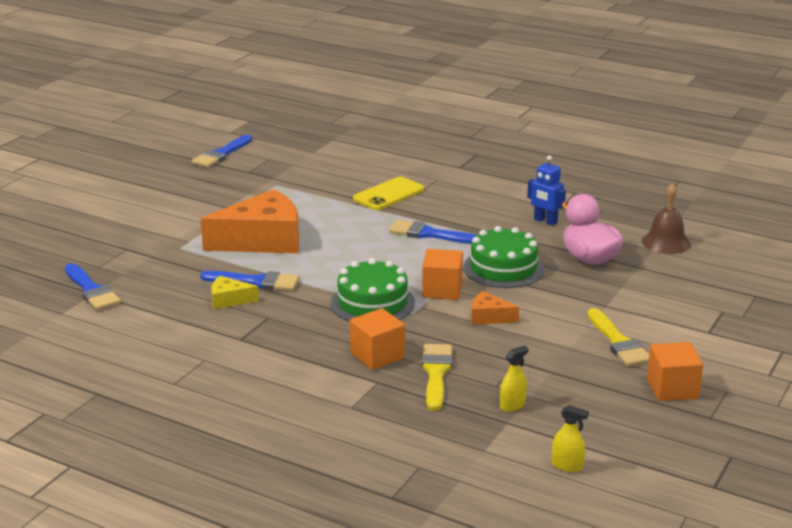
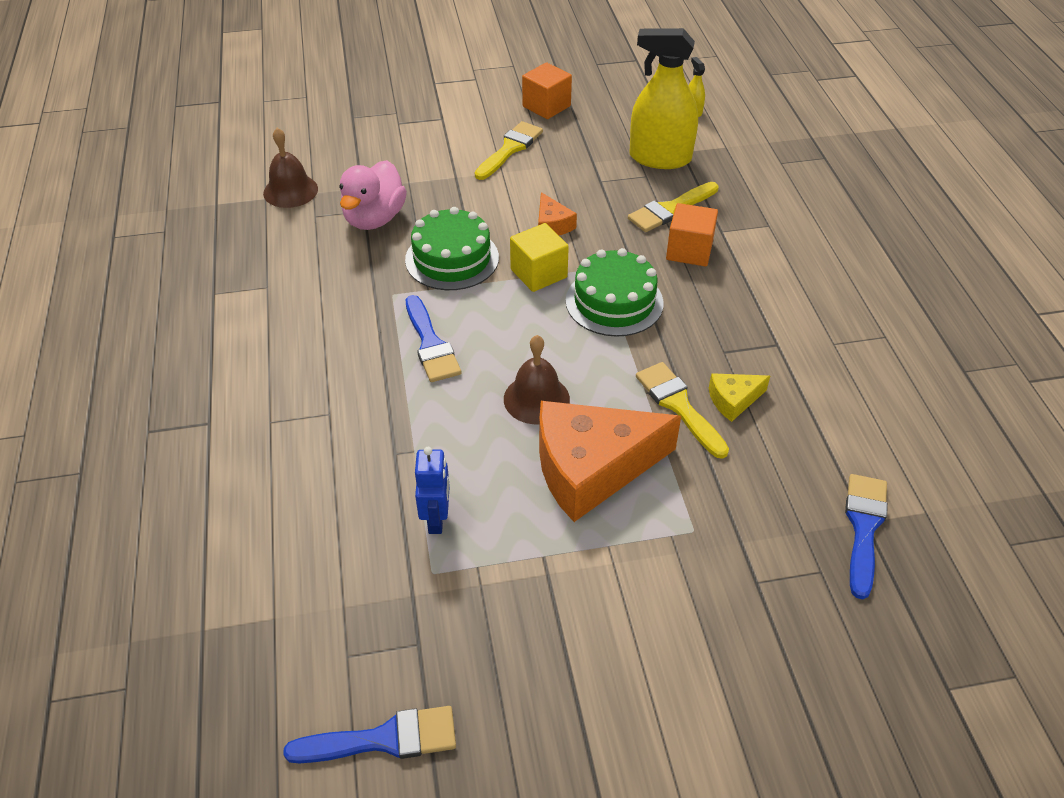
camera: 130 degrees left, 20 degrees up
blue brush [200,271,300,291] -> yellow brush [636,362,729,459]
orange cheese [201,189,299,253] -> orange cheese turned 45 degrees counterclockwise [539,401,681,522]
yellow cheese [211,276,259,309] -> yellow cheese turned 105 degrees clockwise [709,373,770,422]
yellow phone [353,177,425,210] -> none
orange cube [422,249,463,300] -> yellow cube [510,223,569,292]
yellow spray bottle [500,345,529,412] -> yellow spray bottle [630,28,698,169], size x2.39
blue robot [527,156,566,226] -> blue robot moved to [415,447,450,534]
none -> brown bell [504,335,570,424]

